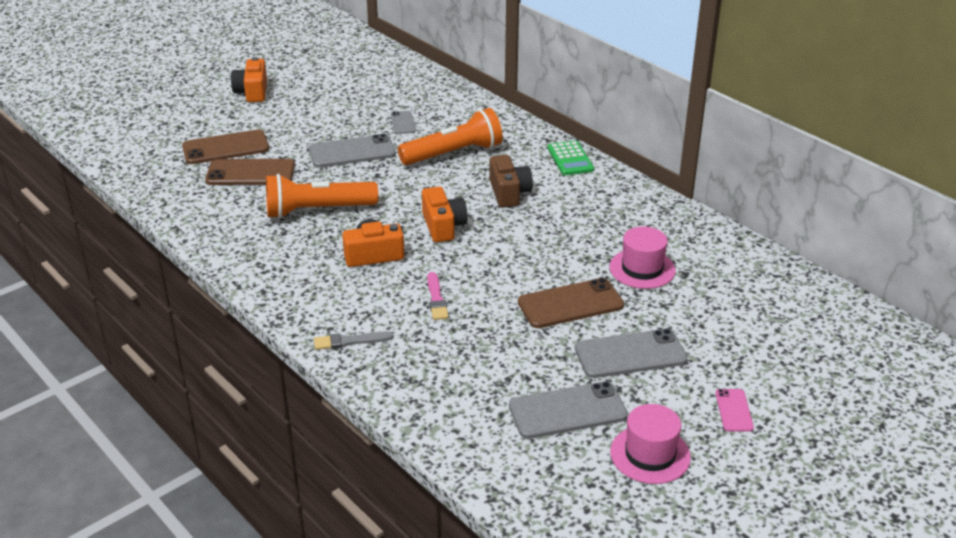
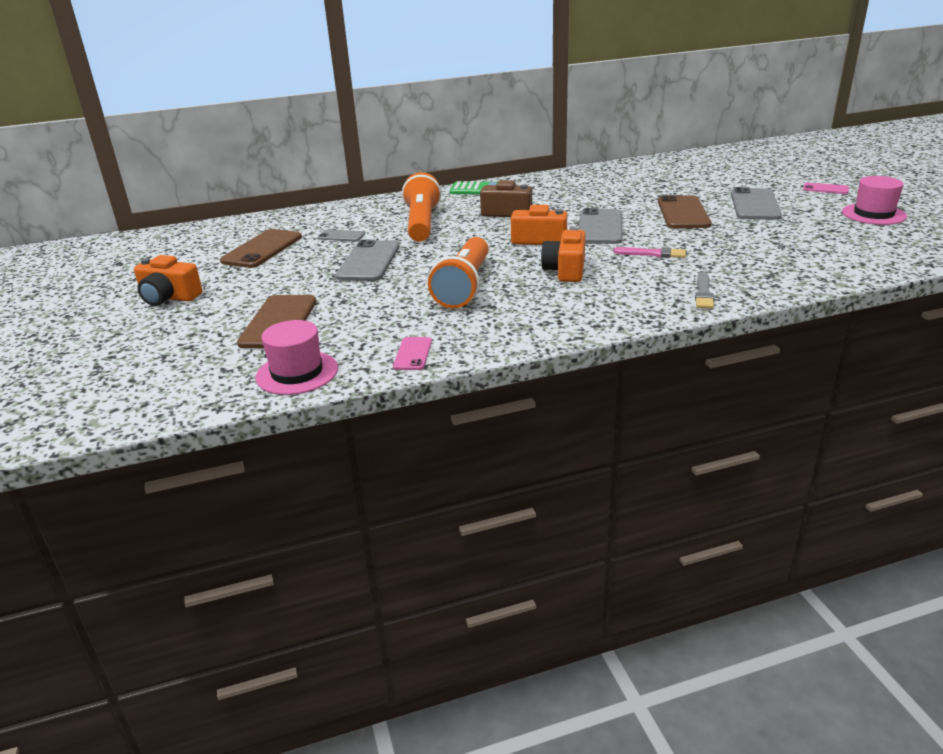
camera: 65 degrees left, 5 degrees down
brown phone [205,159,295,185] -> brown phone moved to [220,229,302,268]
grey phone [509,381,628,439] -> grey phone moved to [578,208,622,244]
pink hat [609,226,676,289] -> pink hat moved to [255,320,338,395]
none -> pink phone [393,337,432,370]

